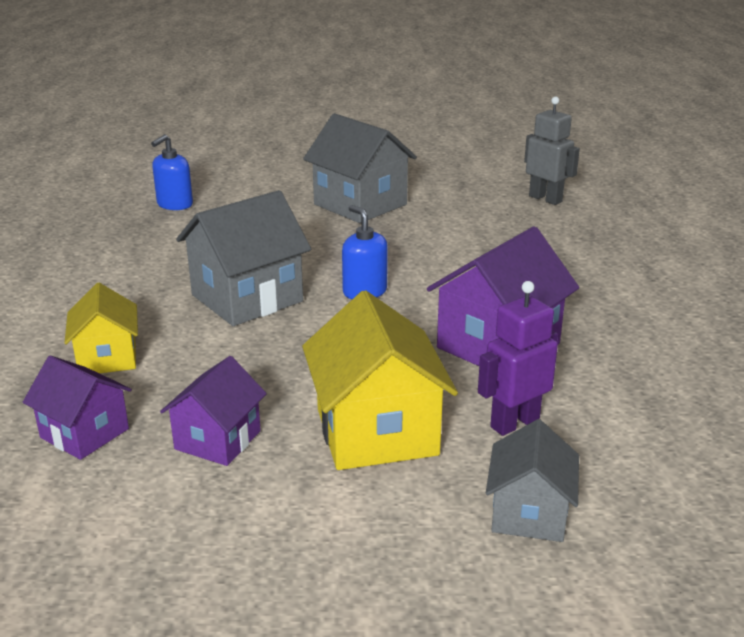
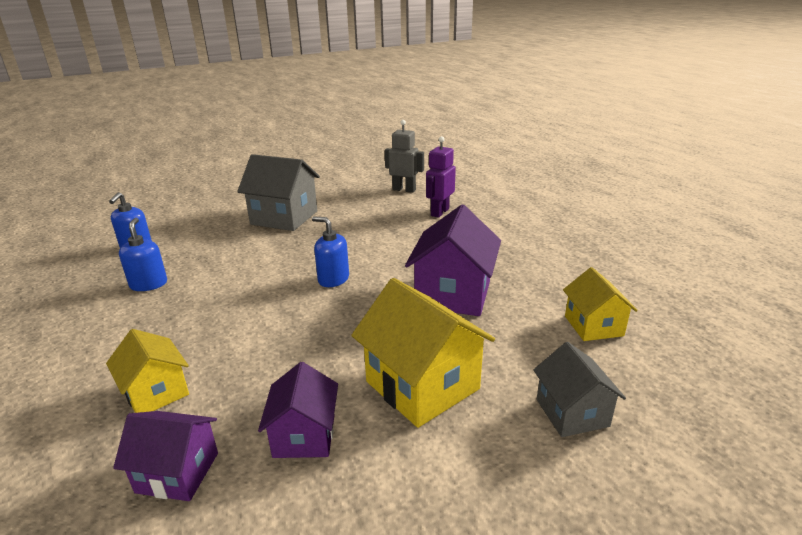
camera: 25 degrees left, 0 degrees up
grey house [176,190,311,326] -> none
purple robot [478,281,558,436] -> purple robot moved to [426,136,456,218]
none -> blue soap dispenser [119,218,167,291]
none -> yellow house [563,267,638,341]

